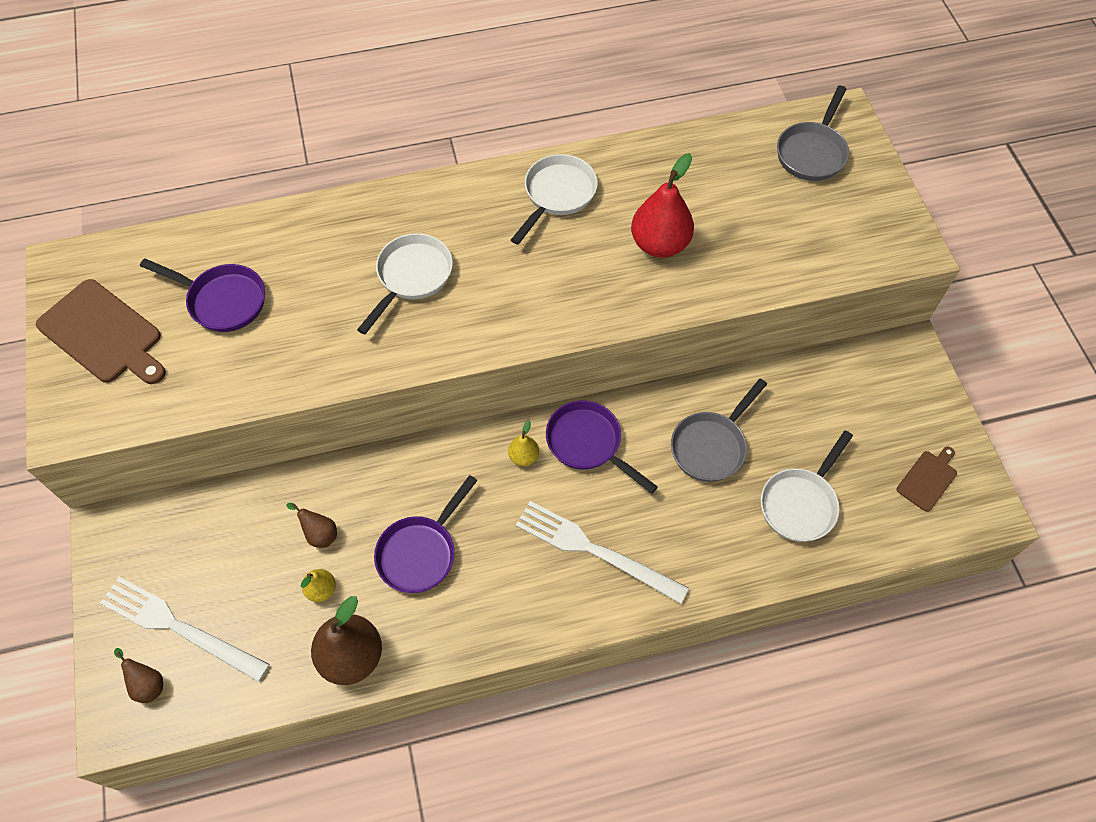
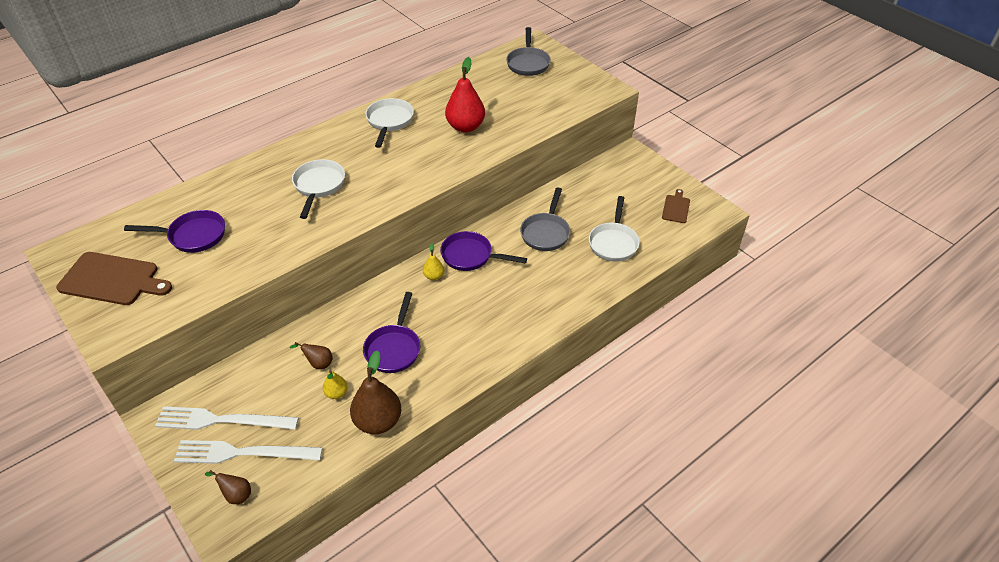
camera: 25 degrees left, 15 degrees down
white fork [516,501,689,604] -> white fork moved to [155,406,299,430]

